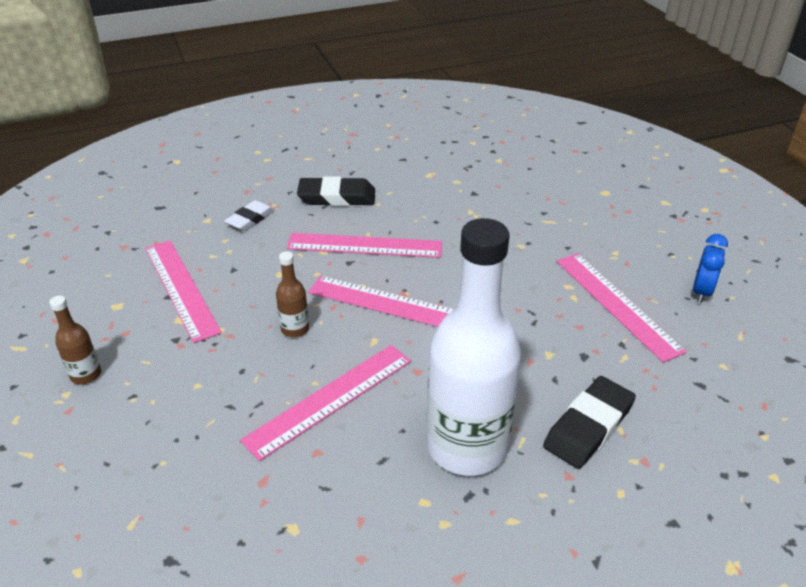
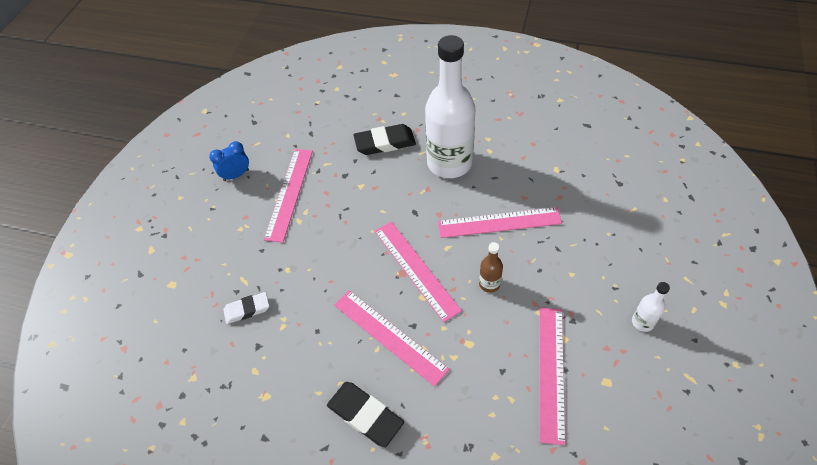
camera: 140 degrees left, 15 degrees up
brown bottle [49,296,101,384] -> white bottle [632,282,670,332]
white eraser [224,200,275,231] -> white eraser moved to [223,292,269,324]

